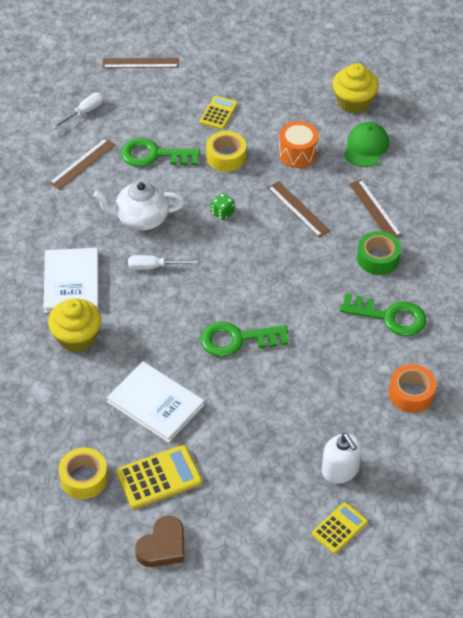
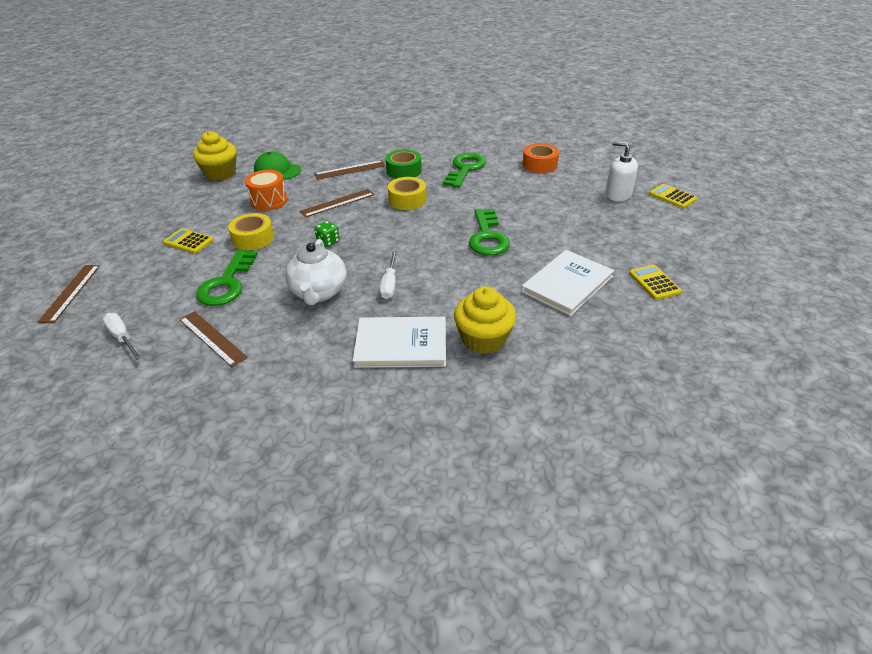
camera: 85 degrees left, 10 degrees down
yellow tape [59,448,108,499] -> yellow tape moved to [388,177,426,210]
yellow calculator [116,445,202,509] -> yellow calculator [629,264,682,300], size x0.65
brown heart [135,516,184,567] -> none
white soap dispenser [322,433,362,483] -> white soap dispenser turned 120 degrees counterclockwise [605,141,638,201]

